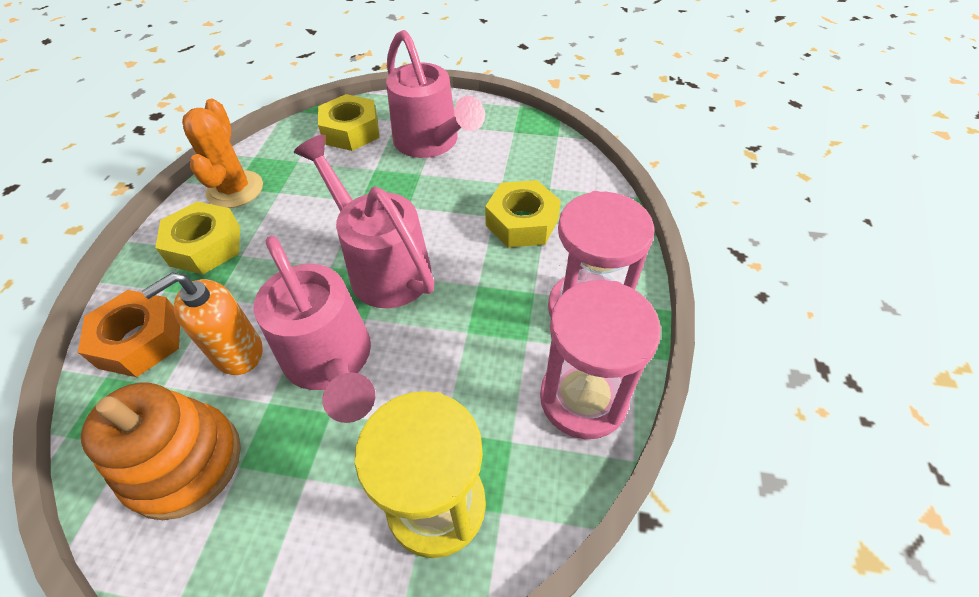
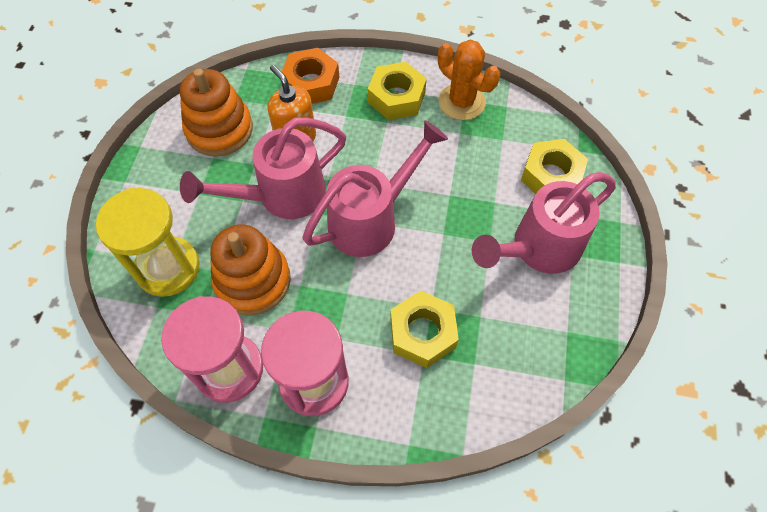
camera: 90 degrees right, 10 degrees up
orange cactus [182,99,263,208] -> orange cactus turned 45 degrees clockwise [438,40,500,120]
none -> orange stacking toy [210,225,291,316]

